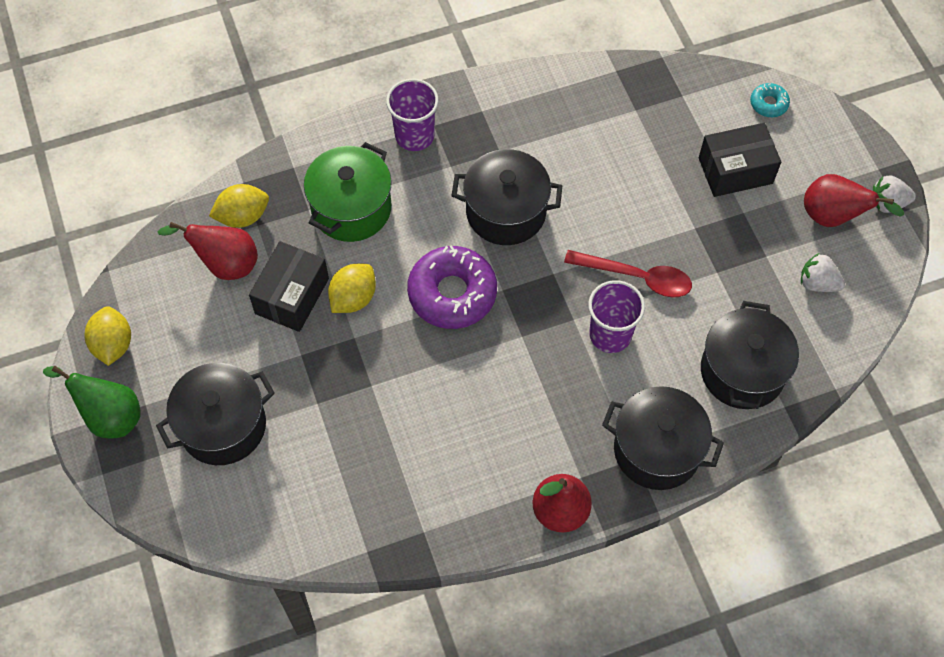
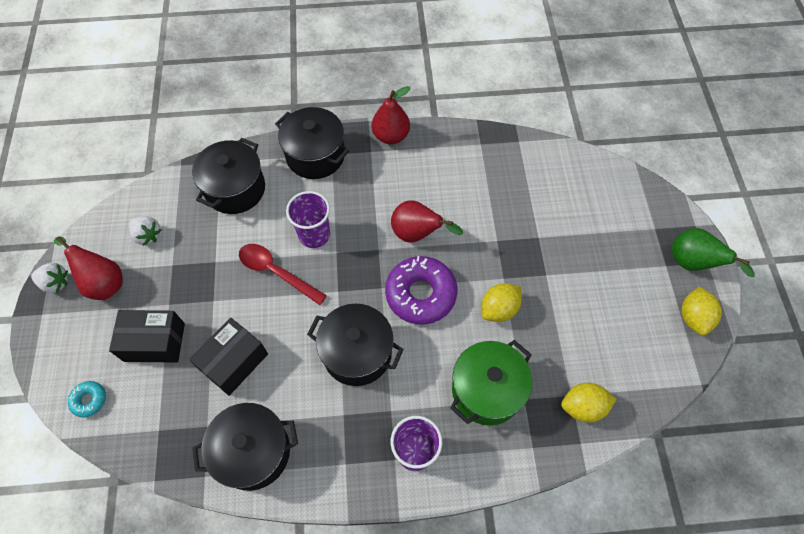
camera: 165 degrees left, 0 degrees up
black pot [156,363,275,465] -> black pot moved to [192,403,298,491]
red pear [158,222,258,280] -> red pear moved to [391,201,463,242]
black box [249,241,329,332] -> black box moved to [189,318,268,396]

